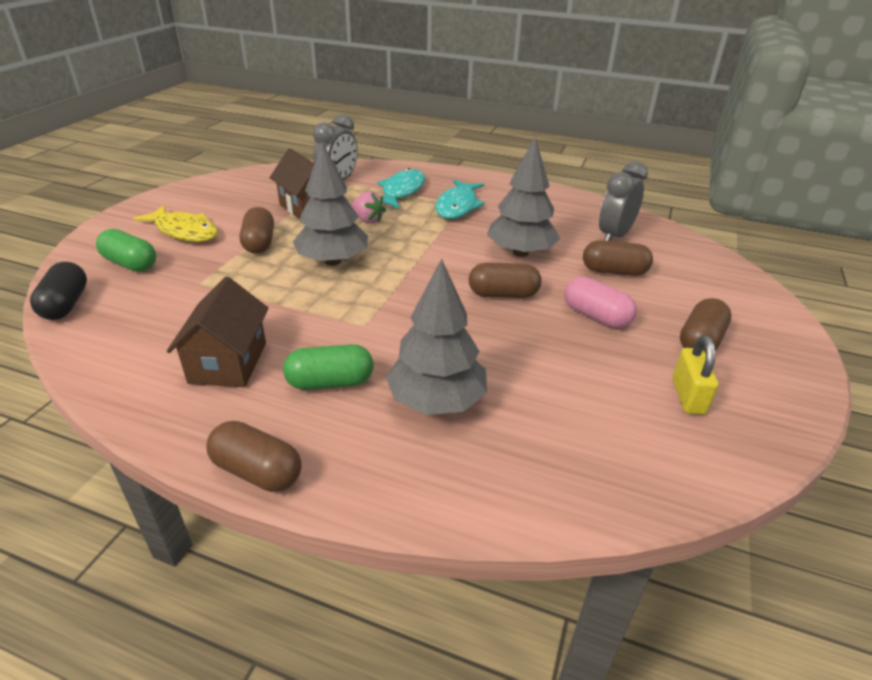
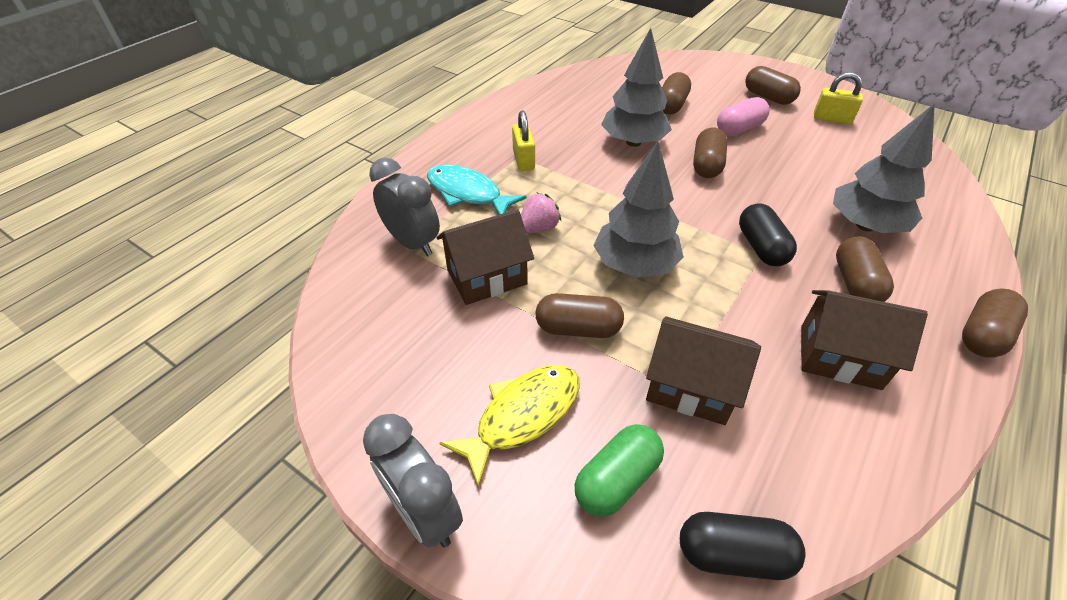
camera: 75 degrees left, 10 degrees up
green capsule [283,344,374,390] -> brown capsule [836,236,894,302]
turquoise fish [435,180,485,219] -> yellow padlock [512,111,535,171]
grey clock [599,161,648,241] -> grey clock moved to [363,414,463,548]
none -> brown house [646,316,761,425]
none -> black capsule [739,203,797,266]

